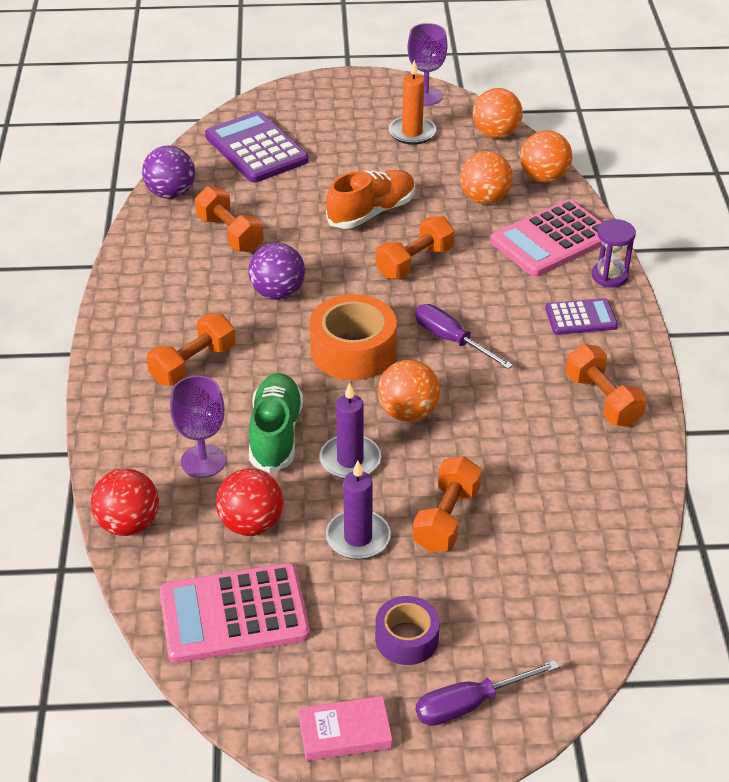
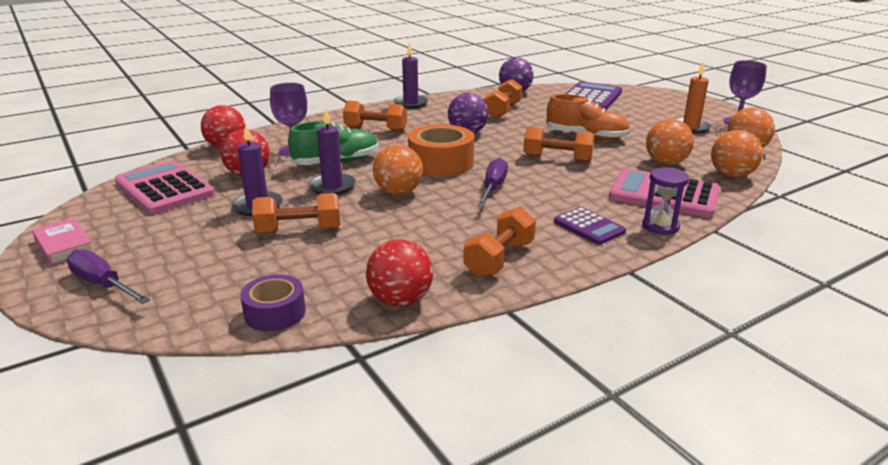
camera: 60 degrees right, 15 degrees down
purple tape [375,596,440,665] -> purple tape moved to [240,274,306,331]
none -> red ball [366,240,433,307]
none -> purple candle [394,42,428,109]

